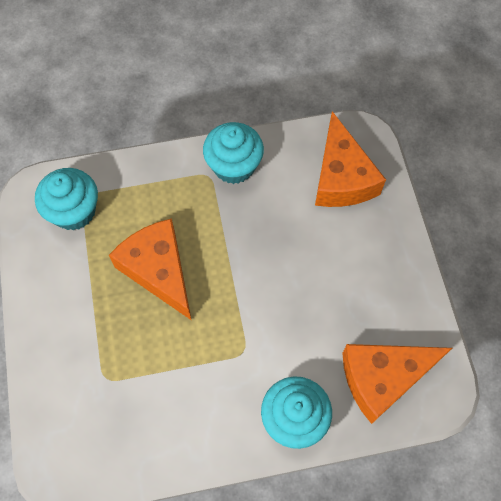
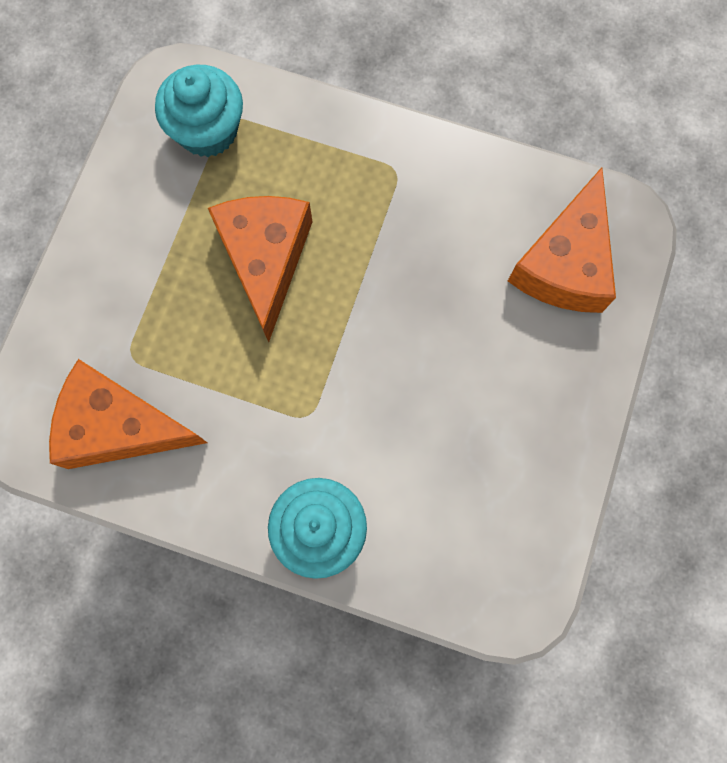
camera: 30 degrees right, 10 degrees up
turquoise cupcake [203,122,264,184] -> none
orange cheese [342,344,452,424] -> orange cheese moved to [49,359,207,469]

